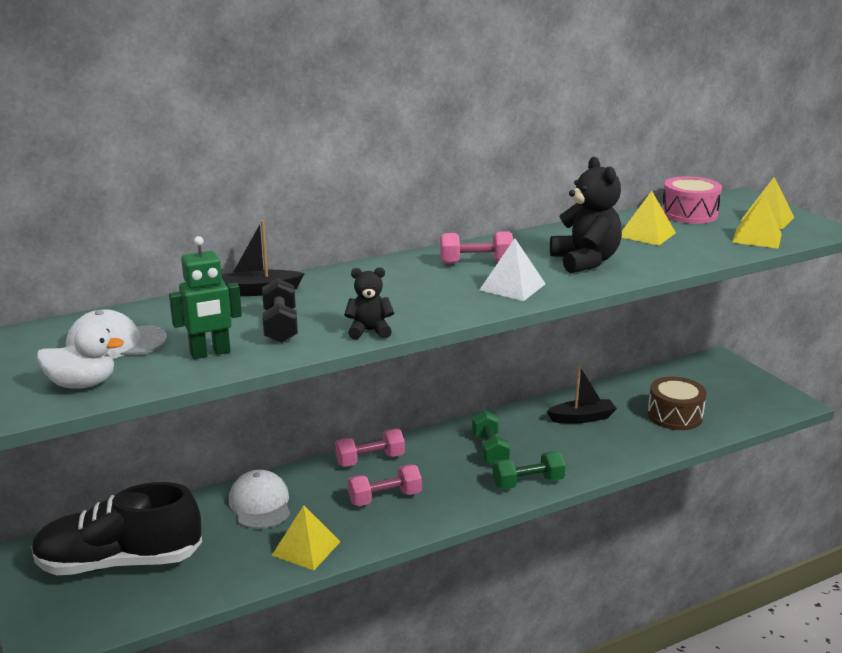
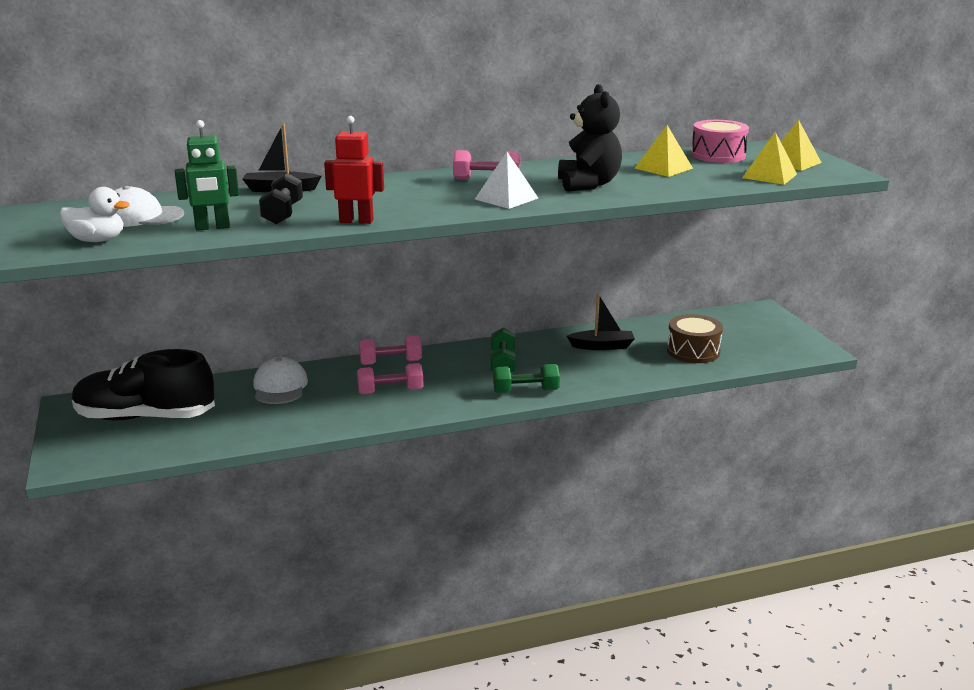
camera: 10 degrees right, 0 degrees up
yellow pyramid [271,505,341,570] -> none
black teddy bear [344,267,394,340] -> red robot [324,116,384,224]

